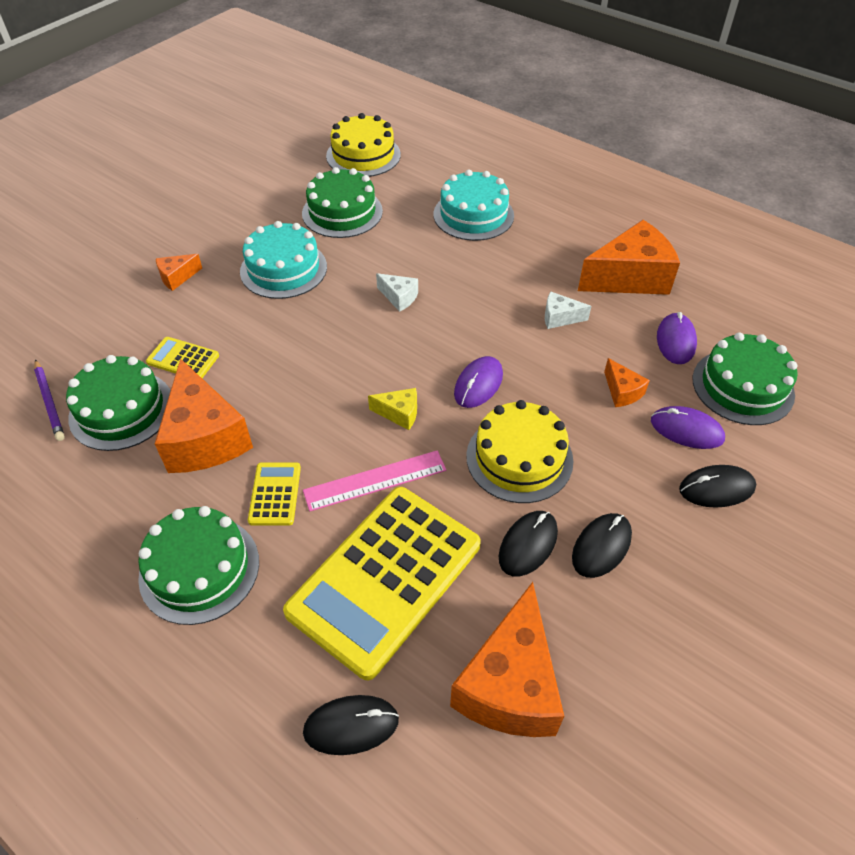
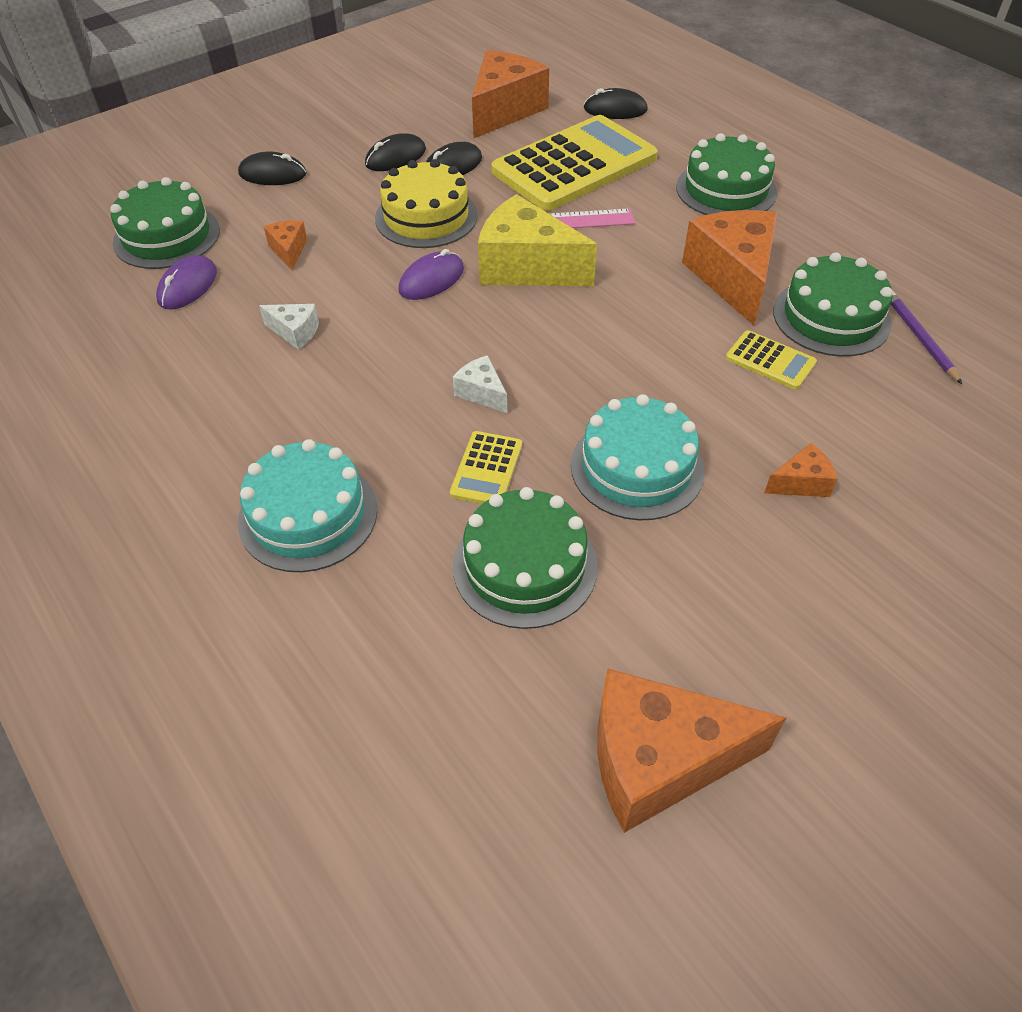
camera: 165 degrees left, 0 degrees up
yellow calculator [248,462,301,526] -> yellow calculator moved to [450,431,522,504]
yellow cake [326,113,401,177] -> none
yellow cheese [368,388,417,430] -> yellow cheese [478,194,597,286], size x2.17
orange cheese [578,220,680,295] -> orange cheese moved to [597,669,786,833]
purple mouse [651,406,725,449] -> none

